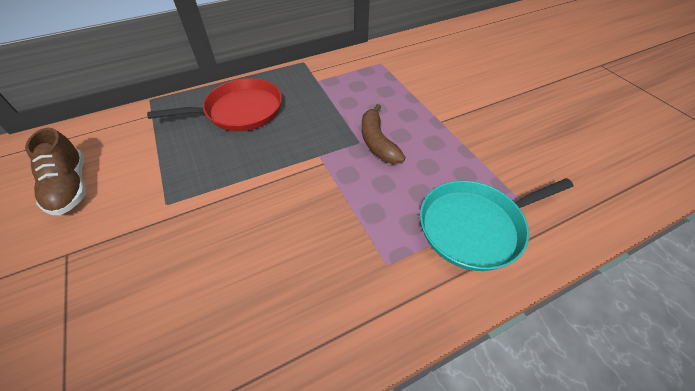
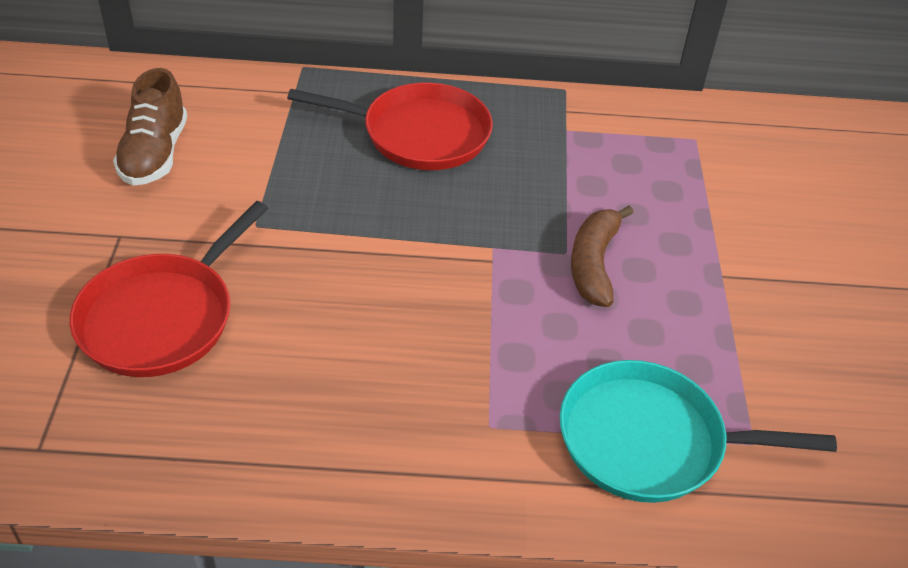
camera: 25 degrees right, 5 degrees down
none -> red pan [70,201,268,377]

